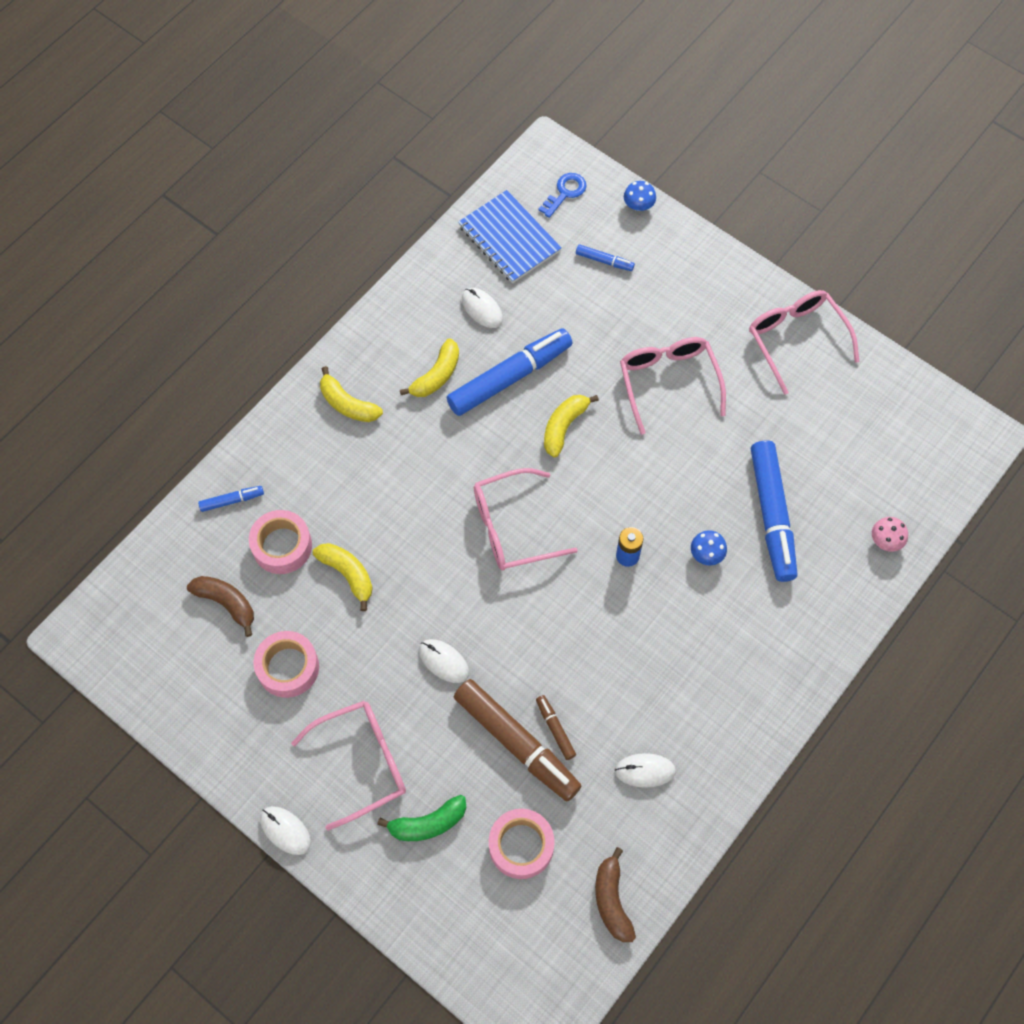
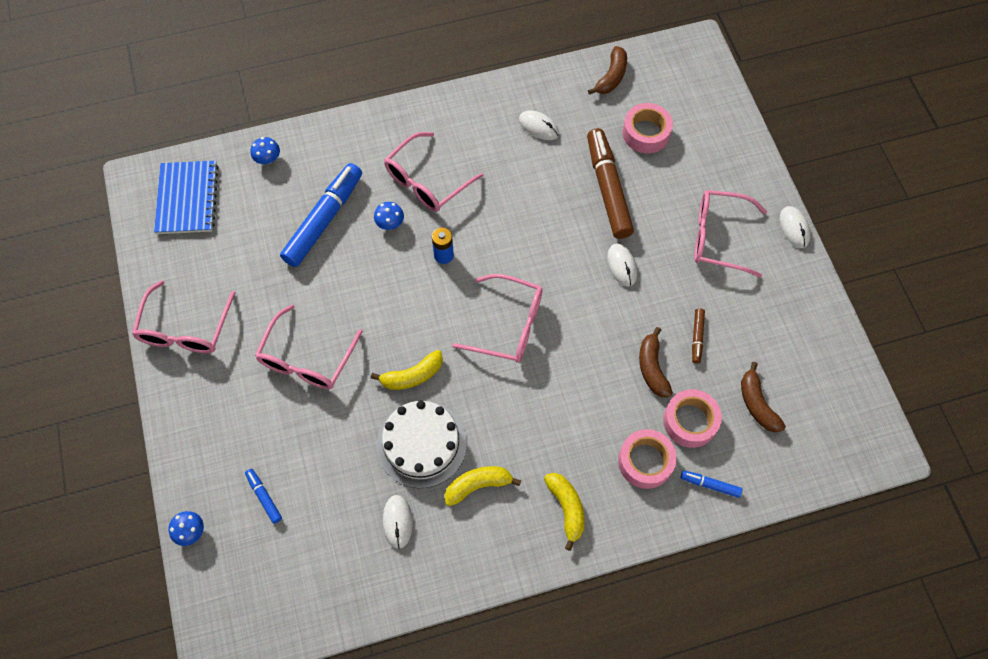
camera: 145 degrees left, 0 degrees up
pink tape [253,631,319,698] -> pink tape moved to [618,429,677,489]
yellow banana [313,543,373,611] -> brown banana [639,327,673,397]
green banana [377,795,466,841] -> none
blue marker [447,328,572,416] -> white cake [377,401,467,488]
blue notebook [458,190,562,283] -> blue notebook moved to [154,161,218,234]
brown marker [536,695,576,760] -> brown marker moved to [692,308,705,363]
blue key [538,173,586,218] -> none
pink mushroom [872,517,908,552] -> blue mushroom [251,137,280,164]
none -> pink glasses [384,132,484,212]

